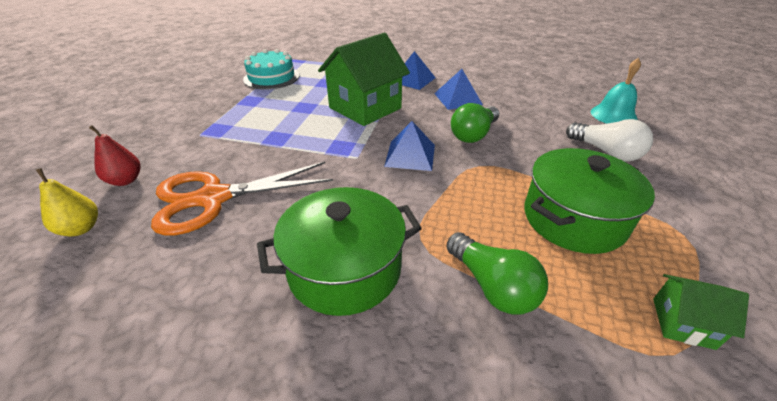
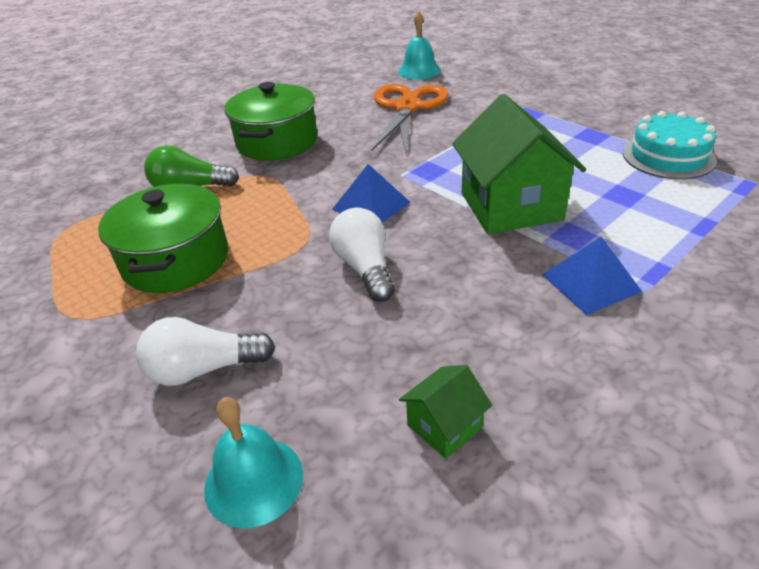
camera: 125 degrees right, 0 degrees up
yellow pear [36,168,98,236] -> turquoise bell [398,11,441,80]
red pear [89,125,141,186] -> none
blue pyramid [434,69,483,110] -> none
green light bulb [451,103,499,143] -> white light bulb [329,208,395,302]
green house [653,274,749,350] -> green house moved to [399,365,492,459]

